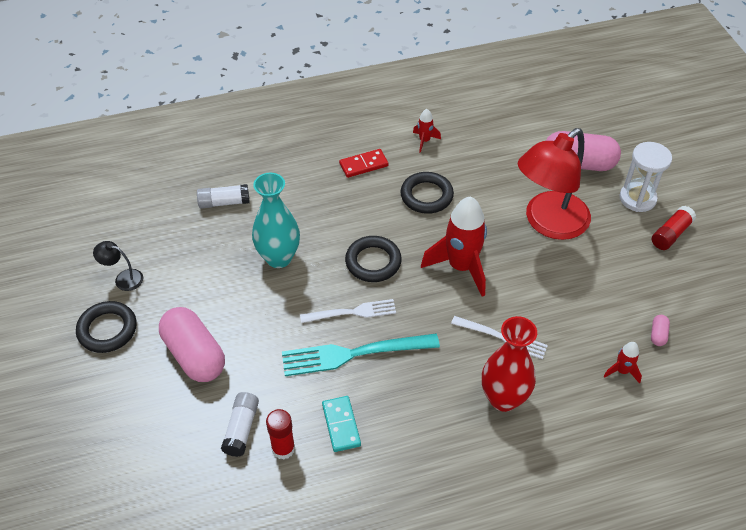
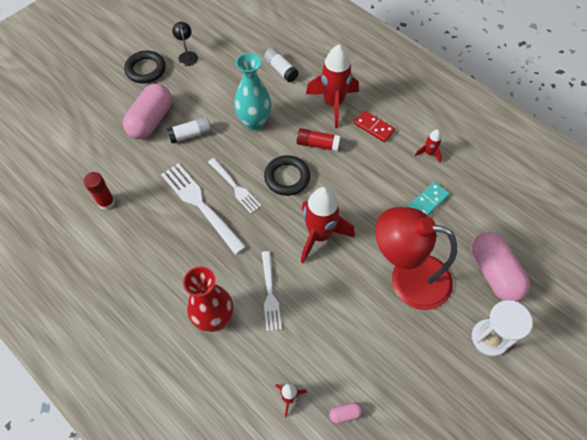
camera: 60 degrees right, 10 degrees up
white glue stick [221,392,259,457] -> white glue stick moved to [167,117,211,143]
turquoise fork [282,334,440,376] -> white fork [161,163,246,255]
turquoise domino [322,396,361,452] -> turquoise domino moved to [408,182,450,216]
black ring [400,172,454,214] -> none
red glue stick [652,206,696,250] -> red glue stick moved to [297,128,341,152]
none -> red rocket [306,44,359,128]

